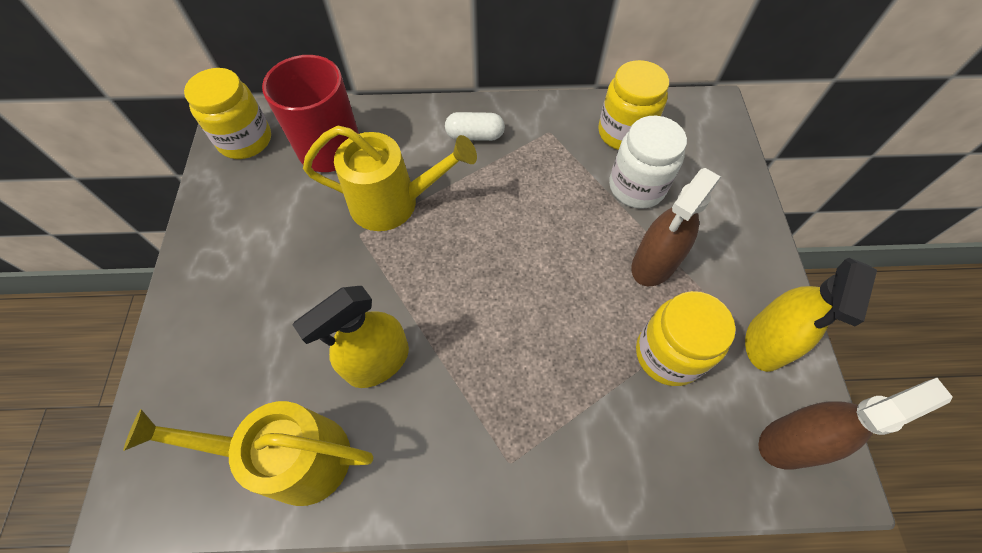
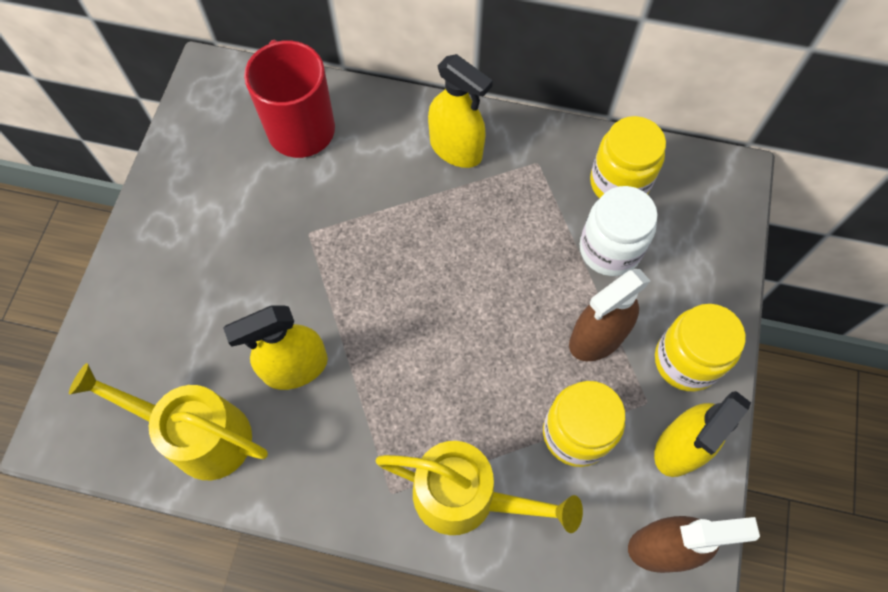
camera: 15 degrees right, 5 degrees up
yellow jar [184,68,271,159] -> yellow jar moved to [655,304,746,391]
yellow watering can [303,126,477,231] -> yellow watering can moved to [376,441,583,535]
white capsule [445,112,505,141] -> yellow spray bottle [428,54,493,168]

